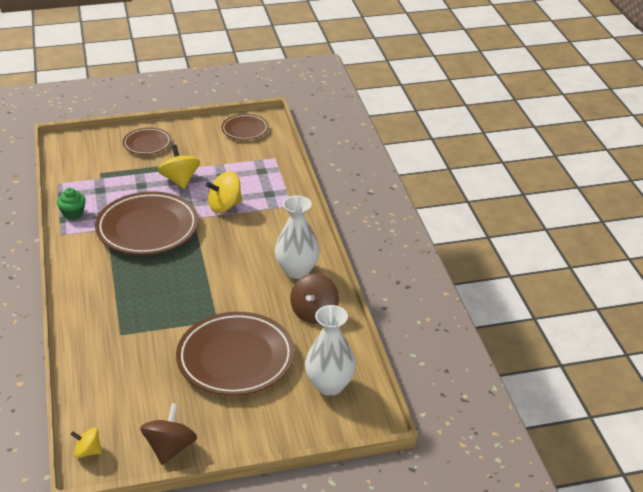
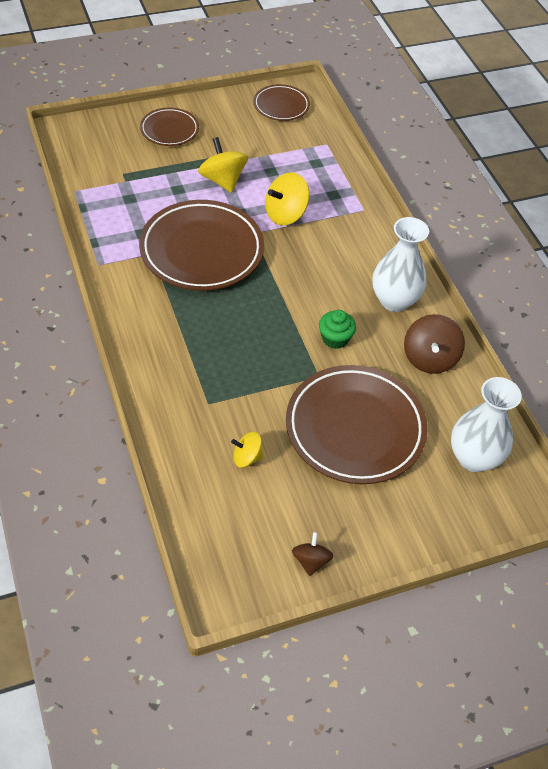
camera: 10 degrees left, 15 degrees up
green cupcake [57,188,86,219] -> green cupcake moved to [319,310,356,349]
yellow spinning top [71,428,102,458] -> yellow spinning top moved to [231,432,264,468]
brown spinning top [140,403,197,465] -> brown spinning top [292,532,334,576], size x0.60

